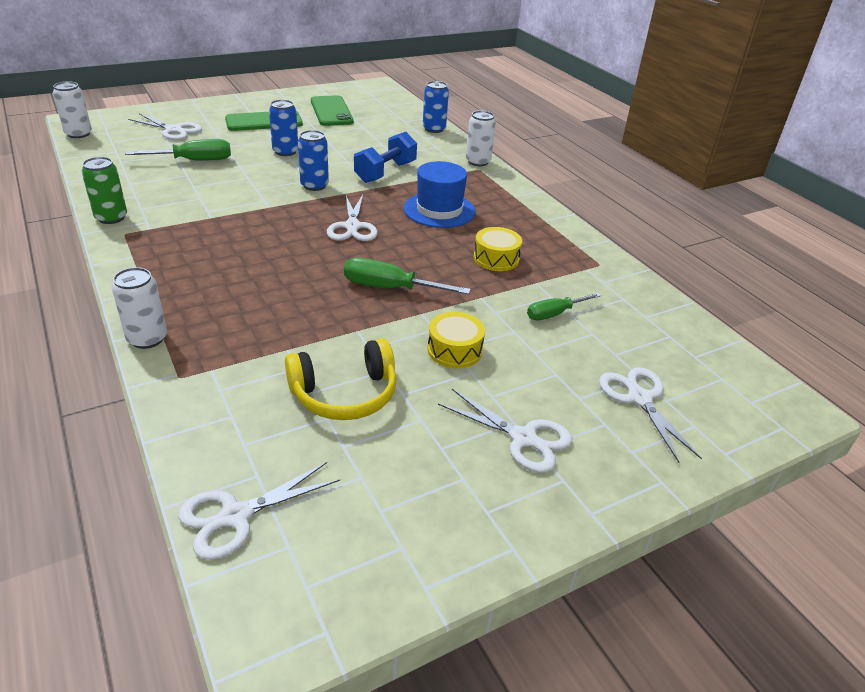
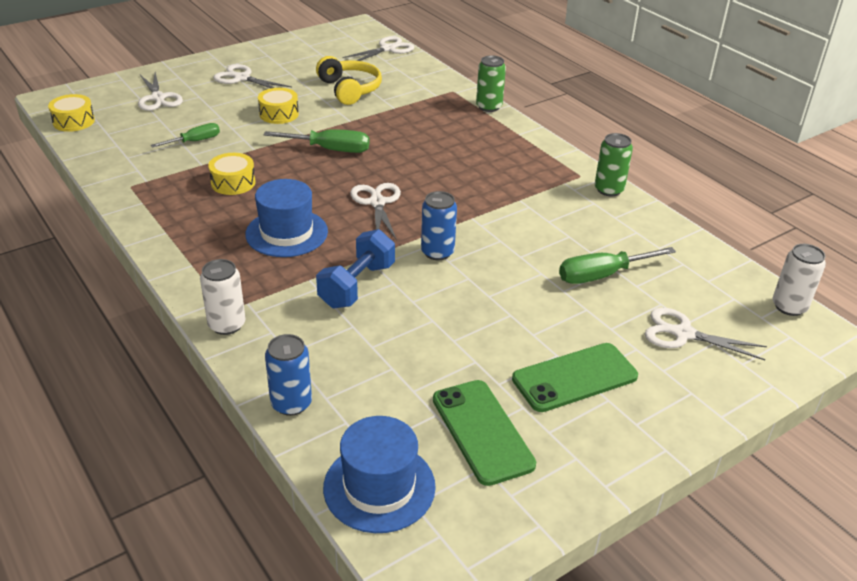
camera: 175 degrees right, 0 degrees up
white can [112,267,167,349] -> green can [476,55,506,112]
blue can [269,100,298,156] -> none
yellow headphones [285,338,397,420] -> yellow headphones turned 90 degrees clockwise [316,56,382,105]
none -> yellow drum [48,94,95,132]
none -> blue hat [323,416,436,533]

